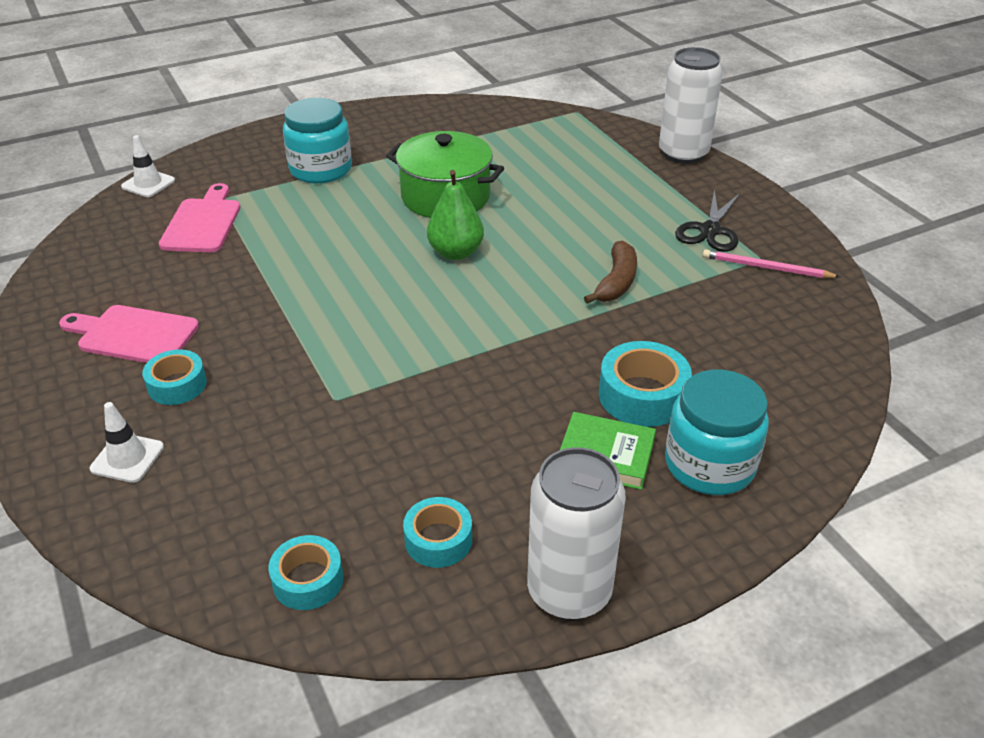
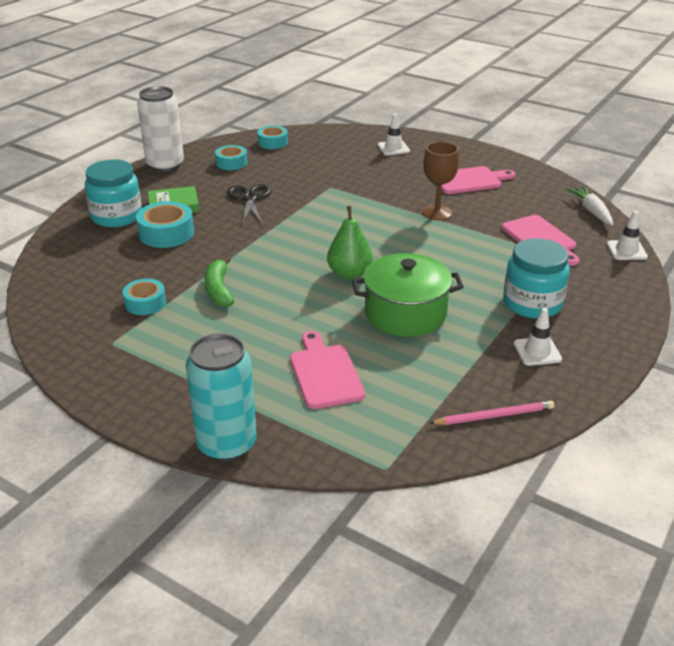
camera: 150 degrees right, 5 degrees down
turquoise tape [142,349,207,405] -> turquoise tape moved to [123,279,166,315]
brown banana [584,241,637,304] -> green banana [204,256,234,307]
white can [659,47,723,164] -> turquoise can [186,334,257,462]
black scissors [675,190,740,252] -> black scissors moved to [227,184,271,224]
pink pencil [703,249,840,278] -> pink pencil moved to [429,401,554,425]
none -> pink cutting board [290,331,365,409]
none -> brown goblet [422,141,459,220]
none -> white traffic cone [514,308,562,366]
none -> white carrot [566,186,613,226]

